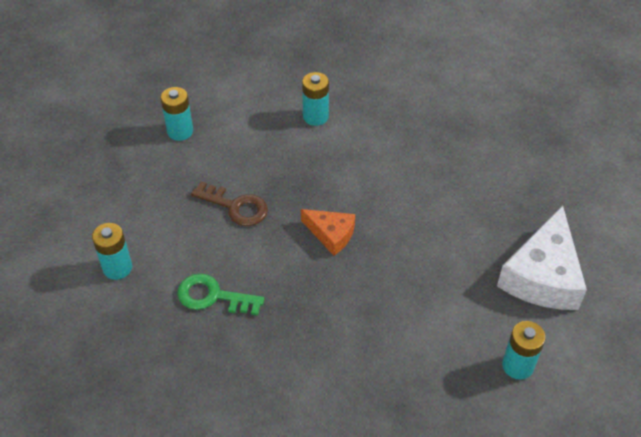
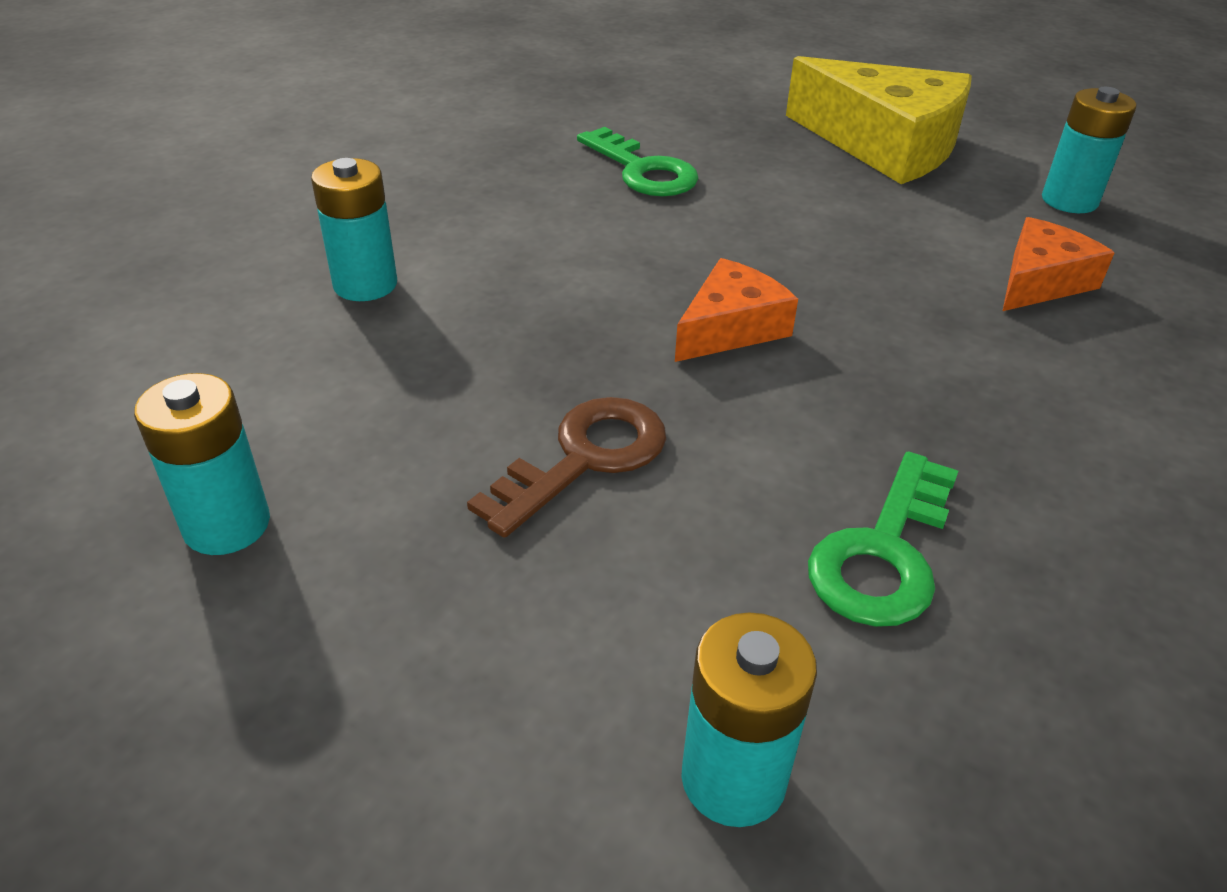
camera: 75 degrees left, 10 degrees down
white cheese [497,206,587,310] -> yellow cheese [786,56,972,184]
none -> green key [577,127,699,196]
none -> orange cheese [1003,217,1115,311]

